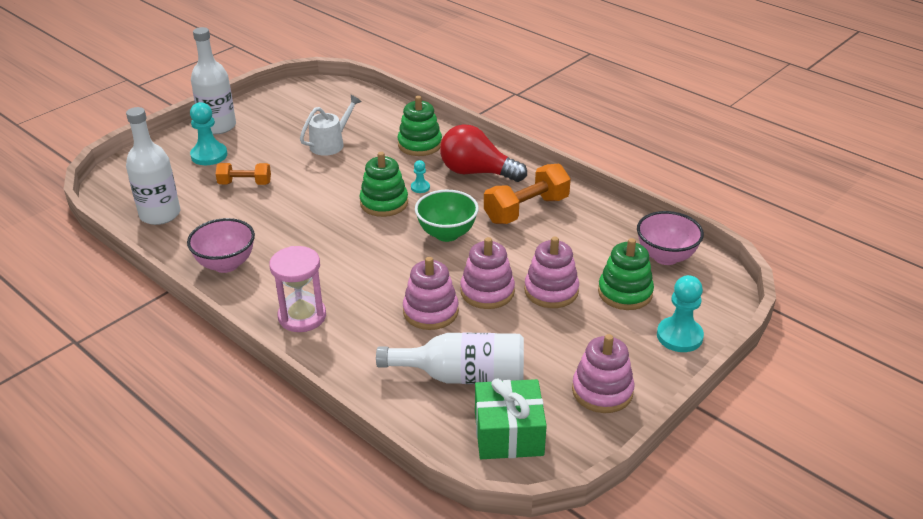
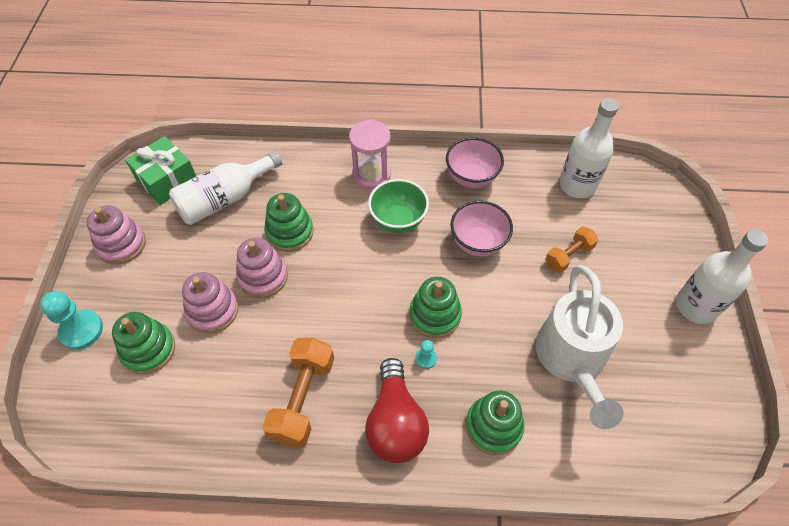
camera: 140 degrees right, 20 degrees up
turquoise pawn [190,102,227,165] -> none
white watering can [300,95,362,156] -> white watering can [535,265,624,429], size x1.77
pink stacking toy [403,257,459,330] -> green stacking toy [264,193,314,252]
green bowl [415,190,479,242] -> green bowl moved to [368,179,429,233]
red light bulb [440,124,527,182] -> red light bulb turned 105 degrees clockwise [365,358,429,463]
pink bowl [637,211,704,265] -> pink bowl moved to [451,201,513,257]

